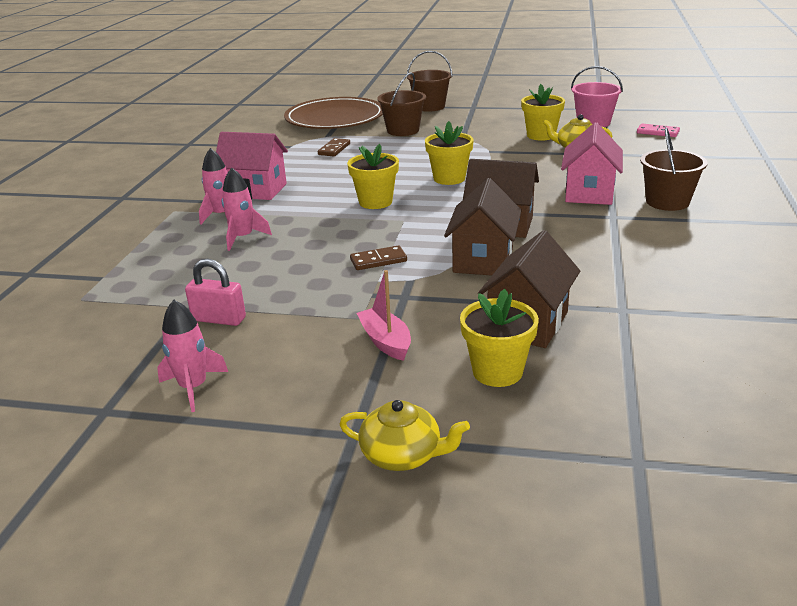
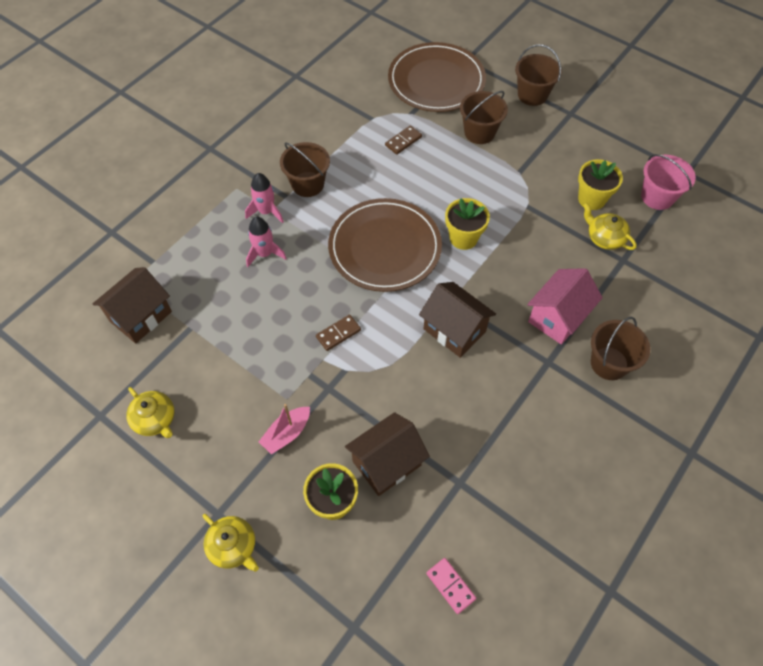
camera: 25 degrees right, 30 degrees up
pink rocket [157,300,228,412] -> yellow teapot [126,387,175,438]
pink padlock [185,259,246,326] -> none
pink house [216,132,288,200] -> brown bucket [280,142,330,197]
yellow flower pot [347,144,399,209] -> brown plate [328,198,442,292]
brown domino [350,245,407,270] -> brown domino turned 45 degrees counterclockwise [316,315,361,351]
pink boat [357,270,411,361] -> pink boat turned 135 degrees counterclockwise [259,404,310,455]
brown house [444,178,522,276] -> brown house moved to [93,267,172,343]
pink domino [637,123,680,137] -> pink domino moved to [426,558,476,614]

